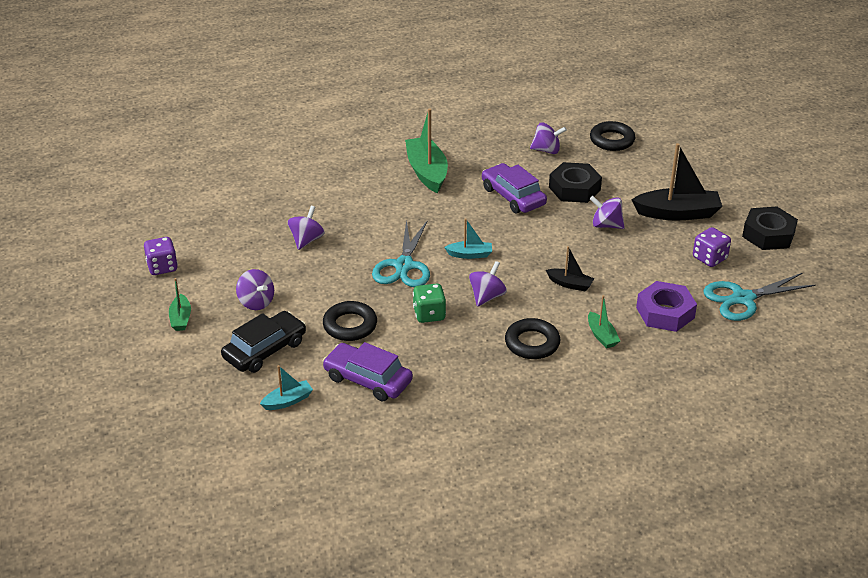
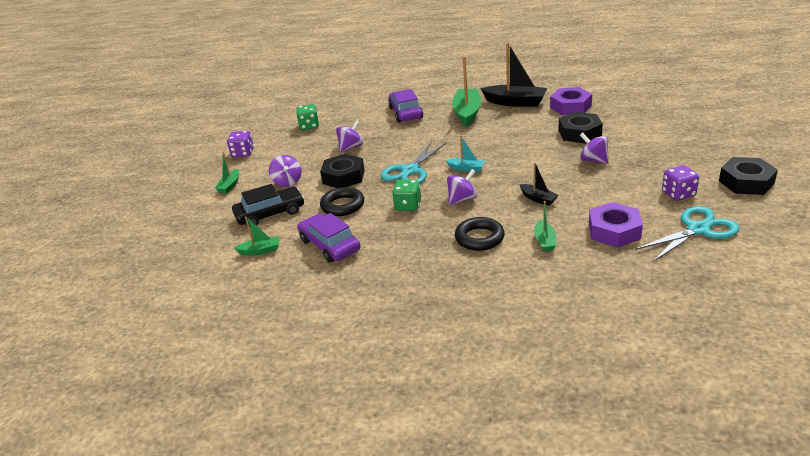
camera: 25 degrees right, 5 degrees down
turquoise boat [260,365,313,410] -> green boat [234,217,279,256]
purple car [482,163,547,213] -> purple car moved to [388,89,423,123]
purple spinning top [530,122,567,154] -> purple nut [550,87,592,115]
black ring [590,121,635,151] -> none
black boat [632,143,722,221] -> black boat moved to [481,43,547,107]
turquoise scissors [703,273,816,321] -> turquoise scissors turned 150 degrees clockwise [635,206,739,262]
none -> green dice [296,104,319,130]
none -> black nut [320,154,365,188]

